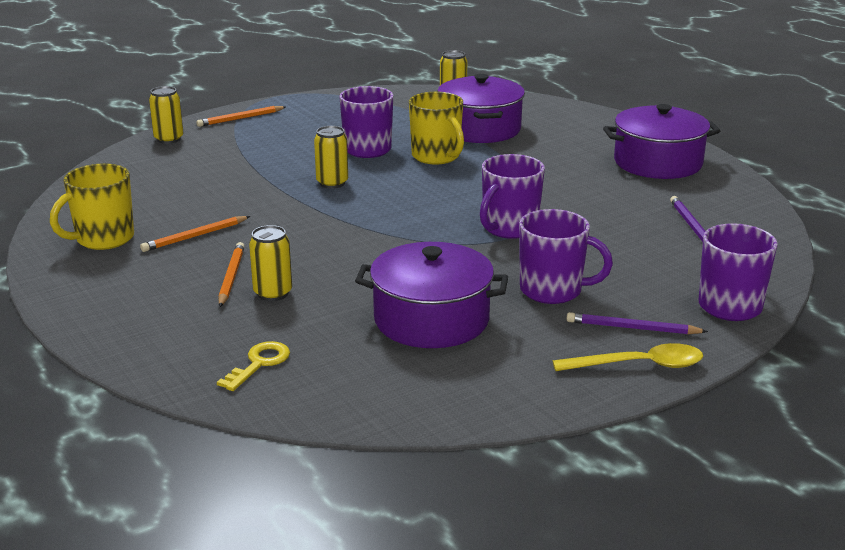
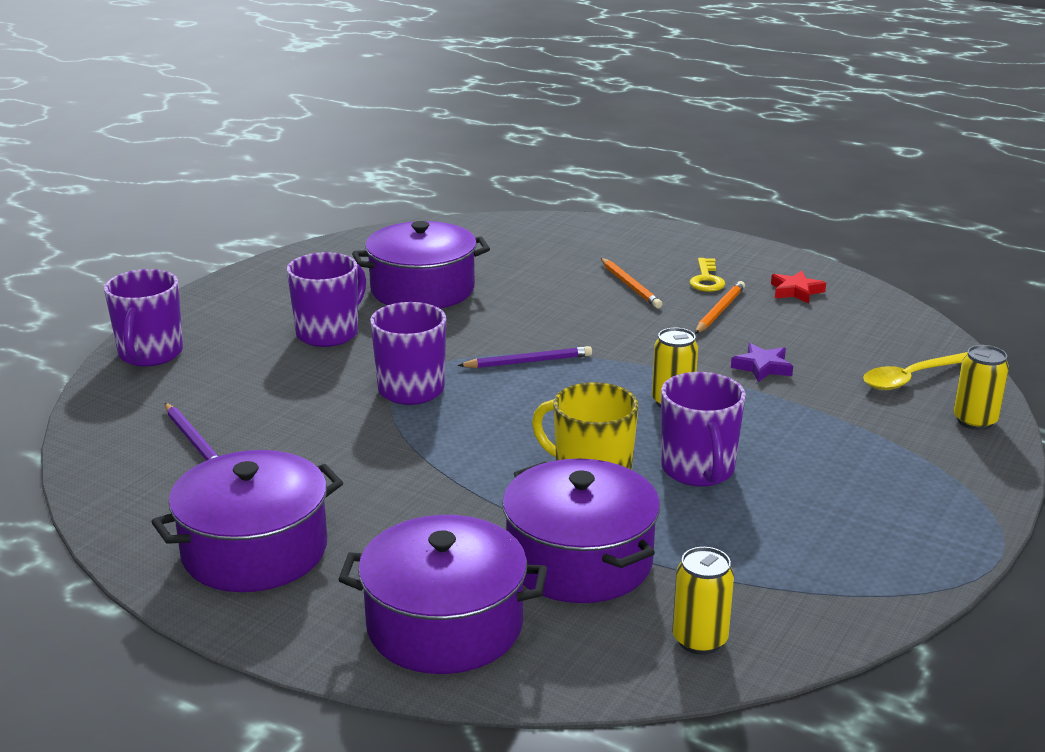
camera: 155 degrees right, 0 degrees up
yellow mug [50,163,134,250] -> red star [771,271,826,303]
orange pencil [196,106,286,127] -> none
yellow key [217,341,290,391] -> yellow key moved to [690,258,725,292]
yellow can [249,225,292,301] -> none
purple mug [519,209,613,304] -> purple mug turned 135 degrees clockwise [287,252,366,347]
yellow spoon [553,343,703,371] -> yellow spoon moved to [863,352,968,390]
purple pencil [567,312,708,335] -> purple pencil moved to [458,346,592,368]
none -> purple pot [338,515,547,674]
none -> purple star [731,343,793,382]

